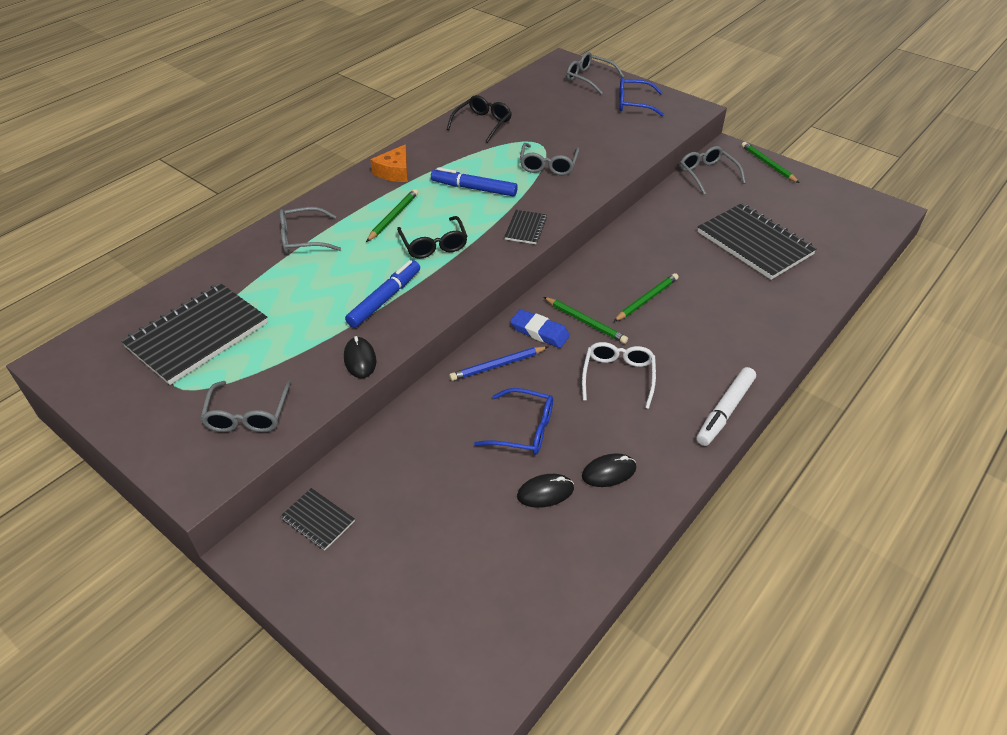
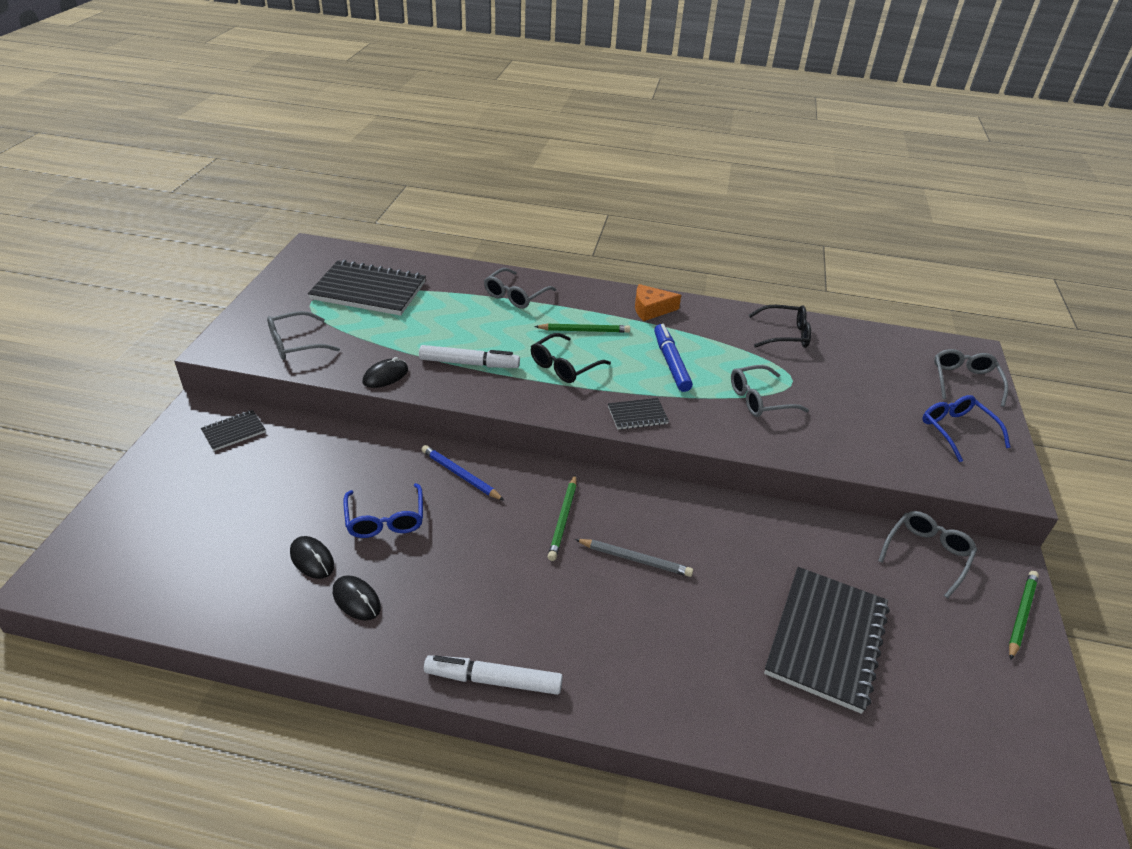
camera: 60 degrees right, 5 degrees down
grey glasses [280,207,341,254] -> grey glasses turned 105 degrees counterclockwise [484,268,556,309]
black notebook [280,488,355,550] -> black notebook turned 45 degrees clockwise [201,410,266,451]
blue marker [345,260,420,328] -> white marker [419,345,520,368]
blue eraser [510,309,570,348] -> none
white glasses [582,342,656,409] -> none
green pencil [613,273,679,322] -> grey pencil [575,539,693,577]

